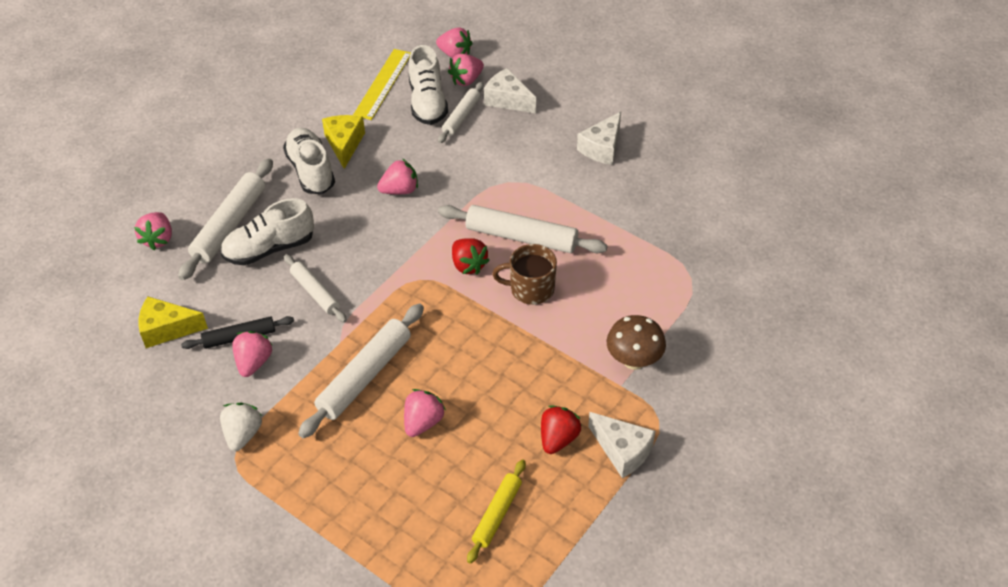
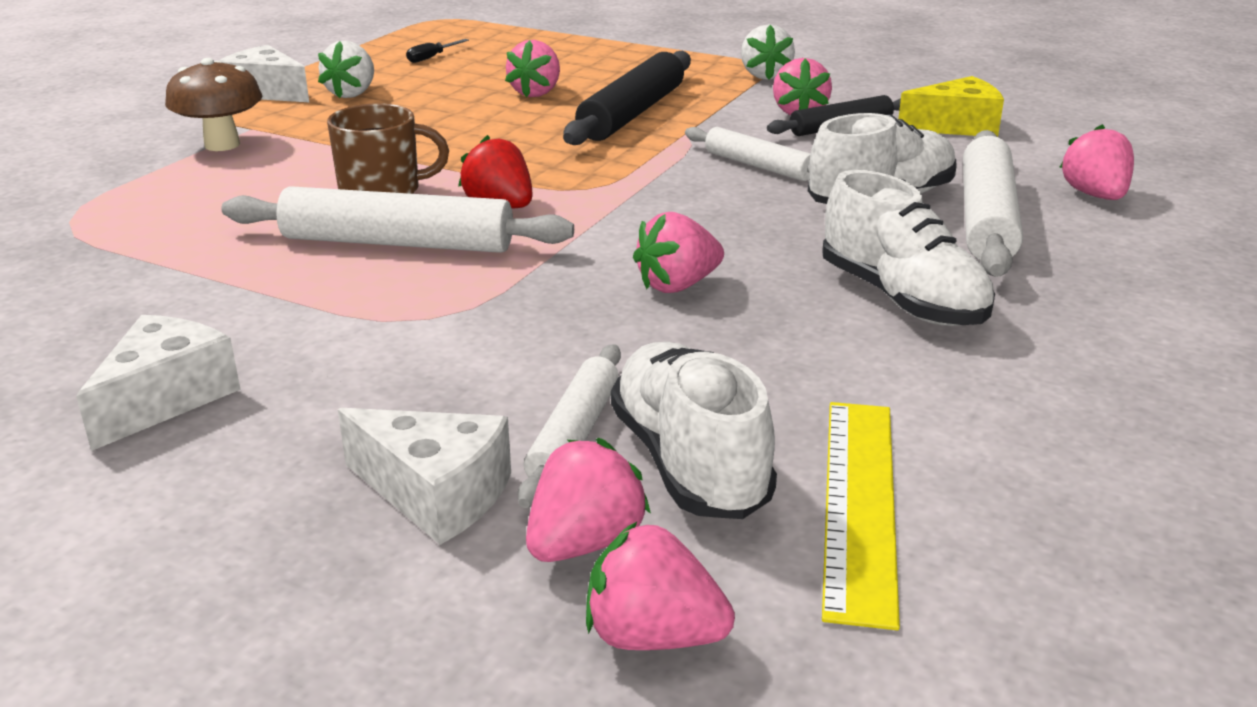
camera: 170 degrees right, 20 degrees down
white rolling pin [298,304,424,438] -> black rolling pin [563,51,691,145]
yellow cheese [322,115,365,169] -> none
yellow rolling pin [467,459,526,564] -> black screwdriver [406,39,469,63]
red strawberry [541,405,582,454] -> white strawberry [318,41,374,98]

